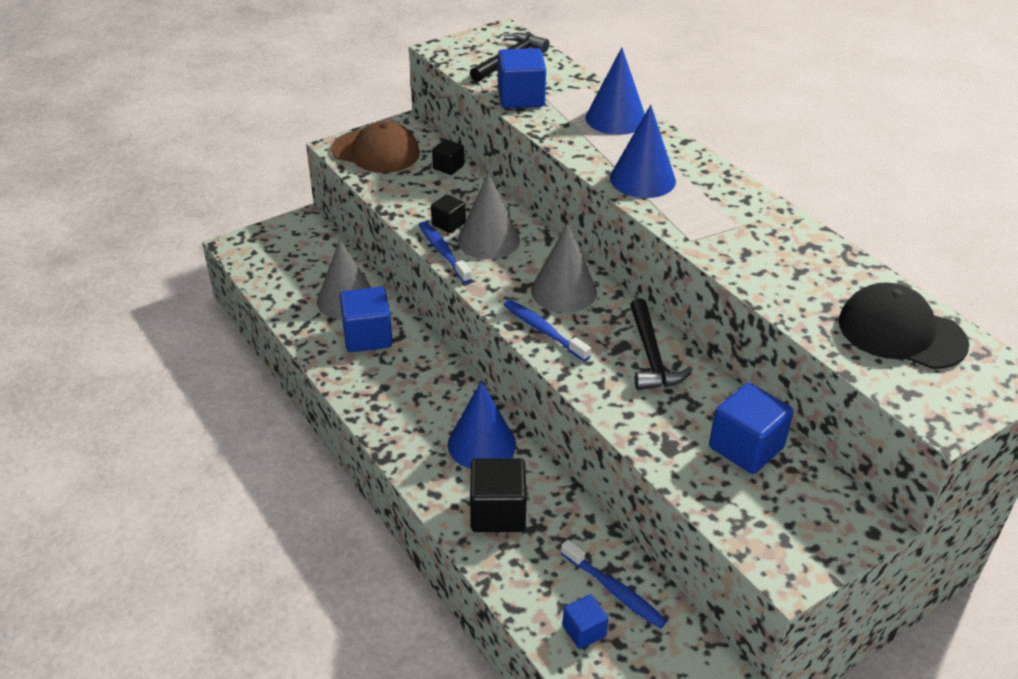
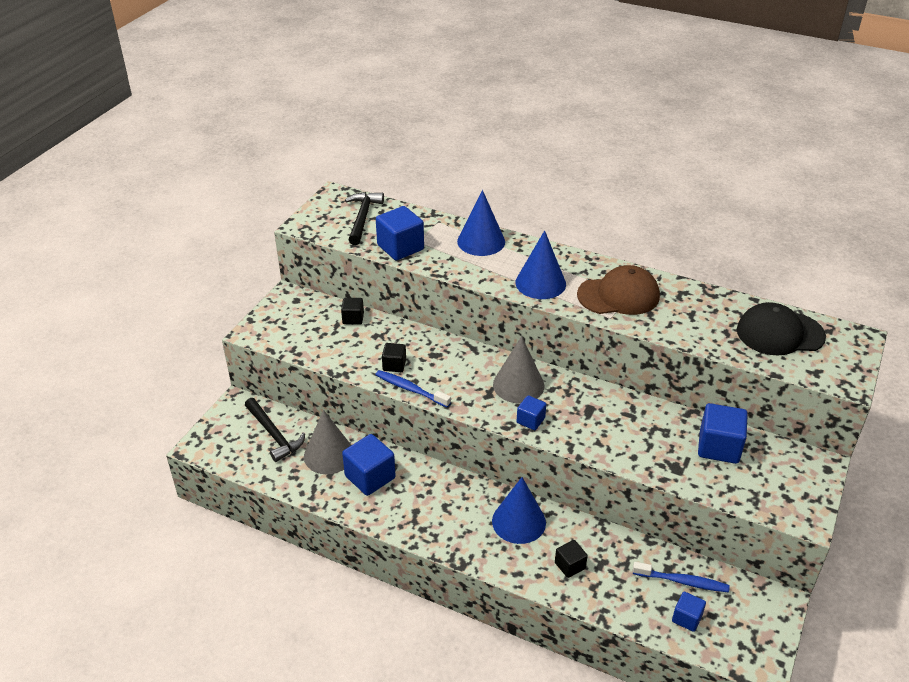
camera: 30 degrees left, 0 degrees up
brown cap [331,121,420,173] -> brown cap moved to [577,265,660,315]
grey cone [457,173,520,259] -> none
black cube [470,458,527,532] -> black cube [555,540,588,578], size x0.57
blue toothbrush [503,300,591,362] -> blue cube [517,395,546,430]
black hammer [630,298,693,390] -> black hammer moved to [245,398,305,462]

